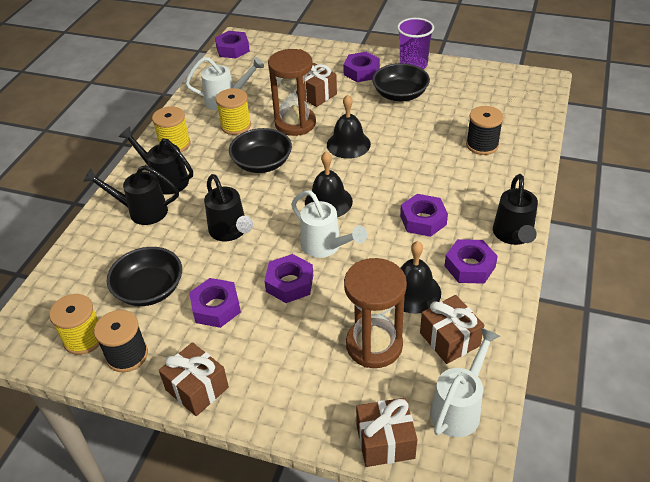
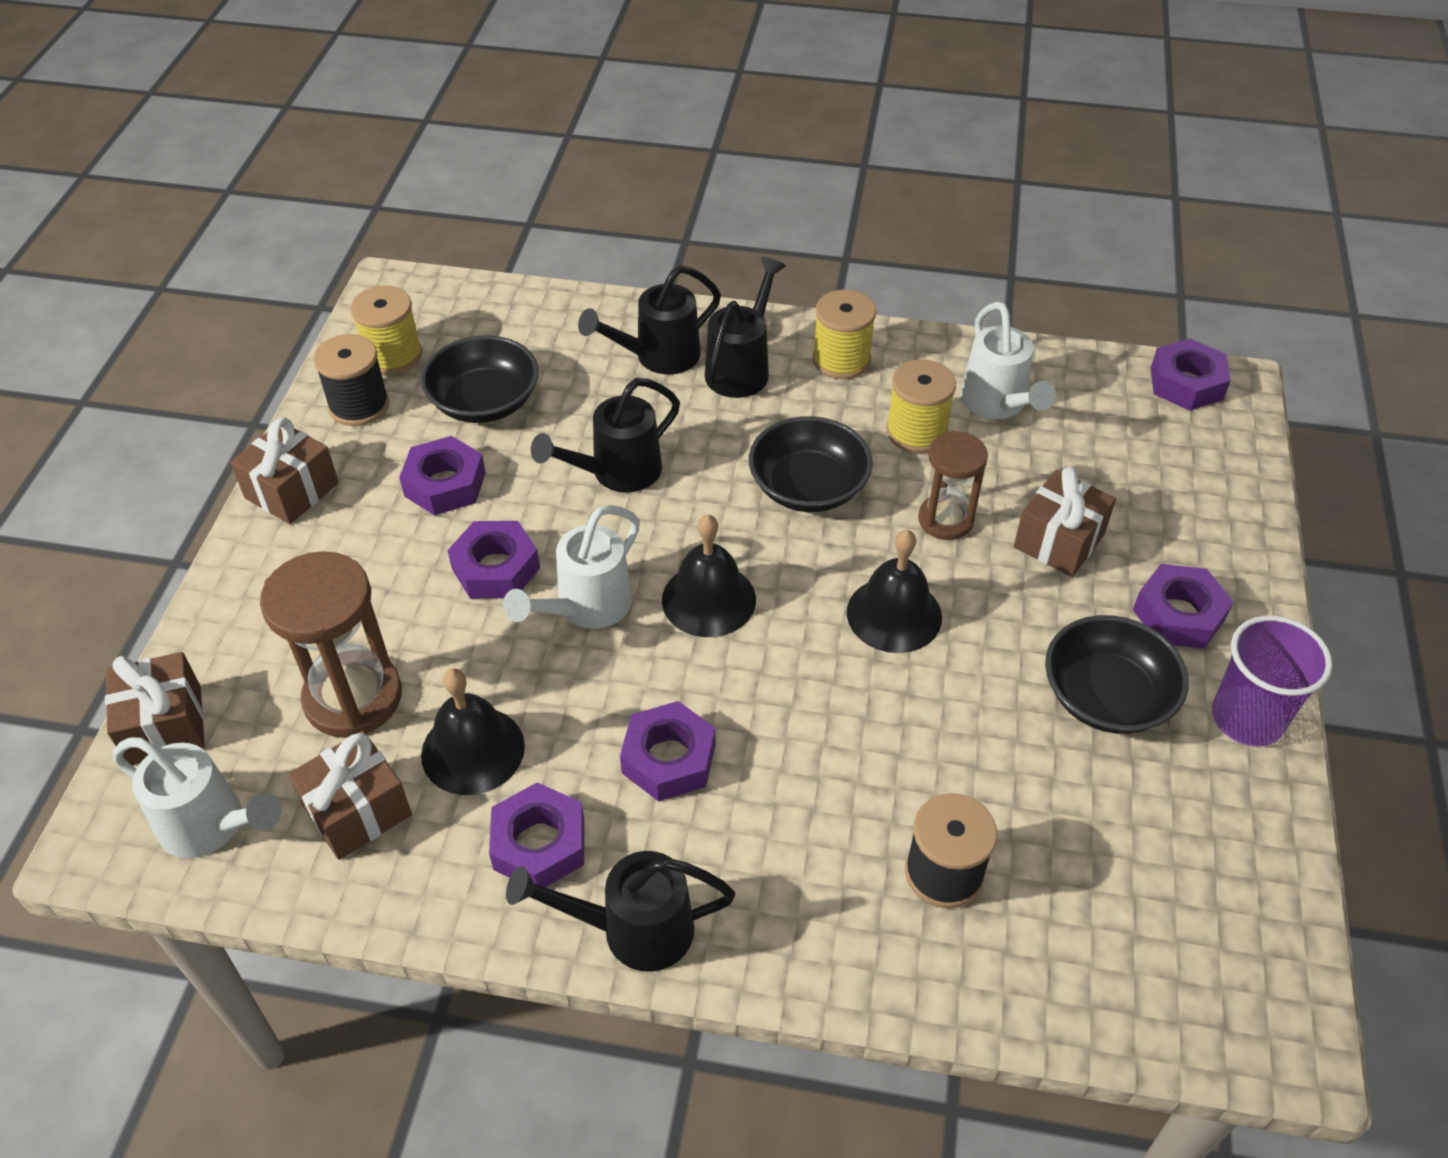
camera: 80 degrees right, 5 degrees up
black watering can [83,165,179,225] -> black watering can turned 120 degrees counterclockwise [578,265,721,374]
brown hourglass [268,49,316,136] -> brown hourglass [918,431,988,540], size x0.63

